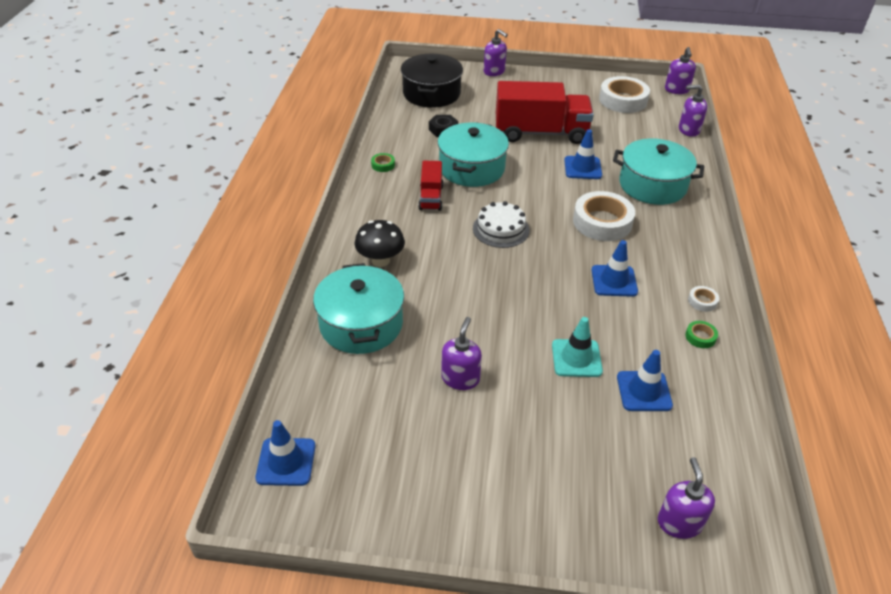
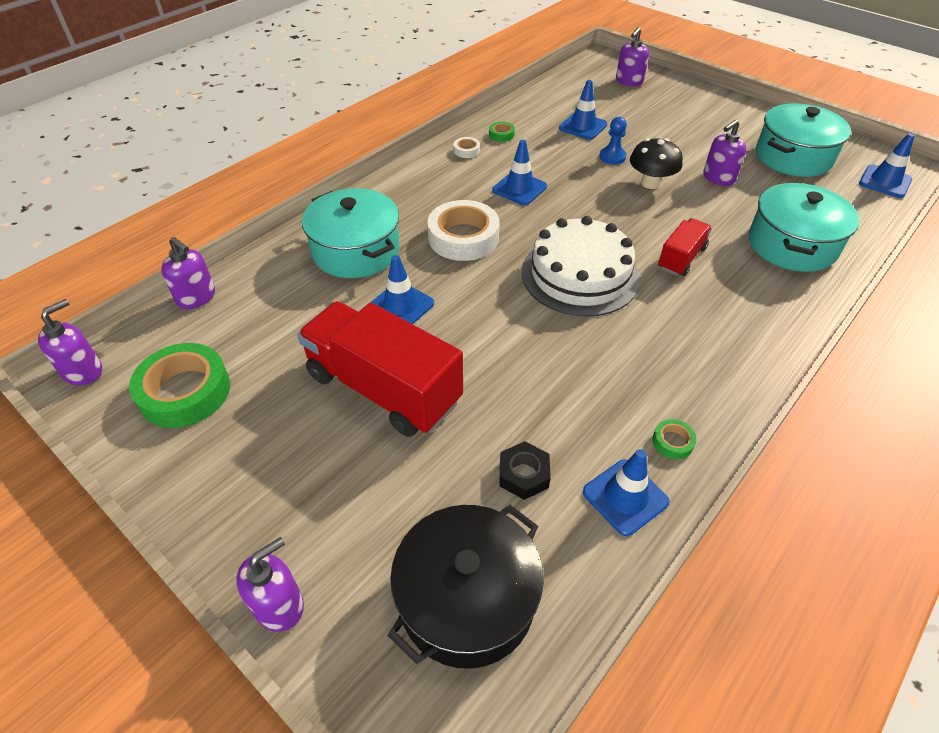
camera: 145 degrees left, 5 degrees up
black mushroom [355,220,405,267] -> black mushroom moved to [630,138,683,189]
red truck [418,161,443,211] -> red truck moved to [658,218,712,276]
turquoise pot [438,122,509,187] -> turquoise pot moved to [756,103,851,177]
white cake [473,201,530,248] -> white cake [521,216,640,317], size x1.65
purple soap dispenser [484,29,508,76] -> purple soap dispenser turned 60 degrees clockwise [236,537,304,632]
turquoise traffic cone [552,317,603,377] -> blue pawn [599,117,627,164]
white tape [599,76,650,113] -> green tape [129,343,230,428]
none -> blue traffic cone [583,449,670,536]

